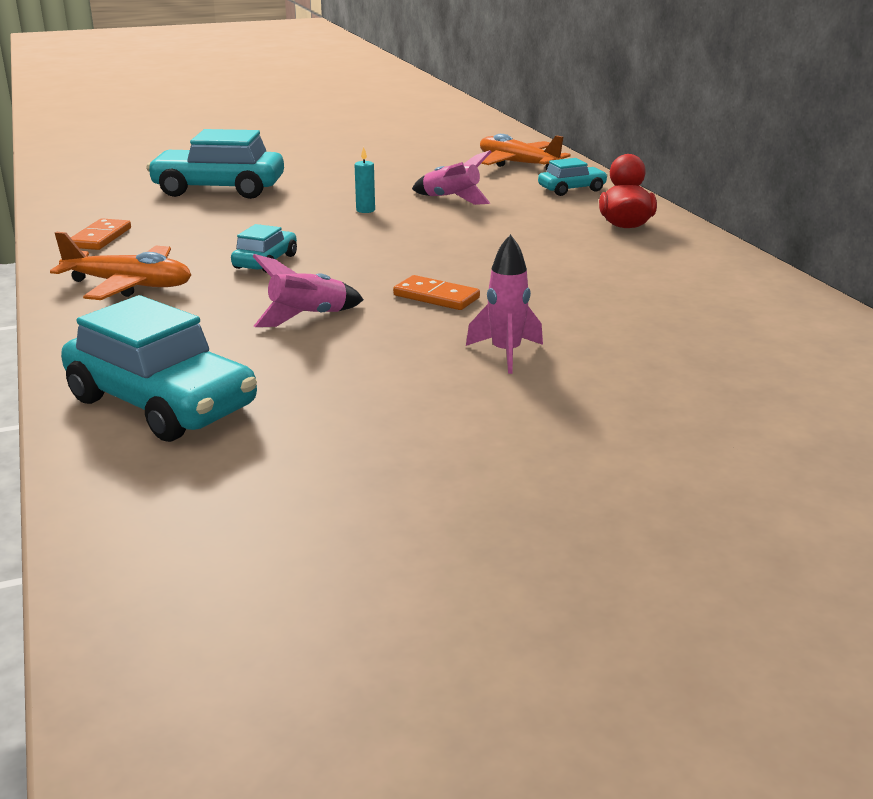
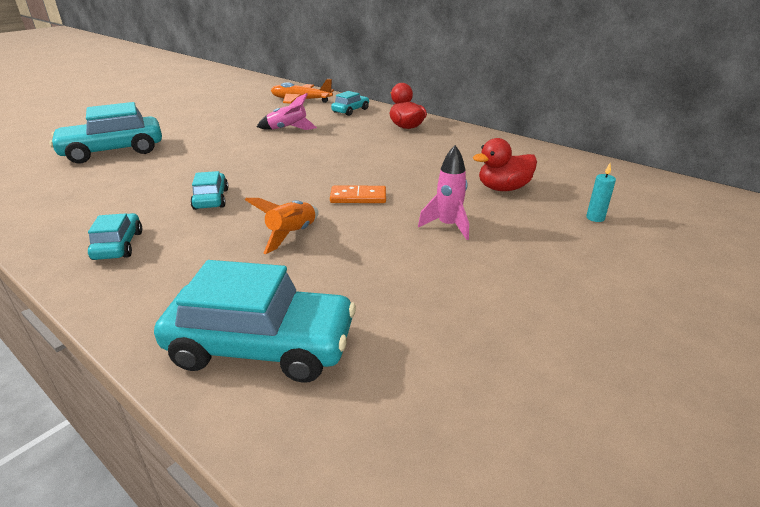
camera: 30 degrees left, 5 degrees up
orange plane [50,232,191,300] -> turquoise car [88,213,142,260]
orange domino [71,218,131,250] -> none
pink rocket [252,254,364,327] -> orange rocket [245,198,319,254]
turquoise candle [355,147,375,213] -> turquoise candle moved to [586,163,616,222]
none -> red duck [473,138,537,191]

